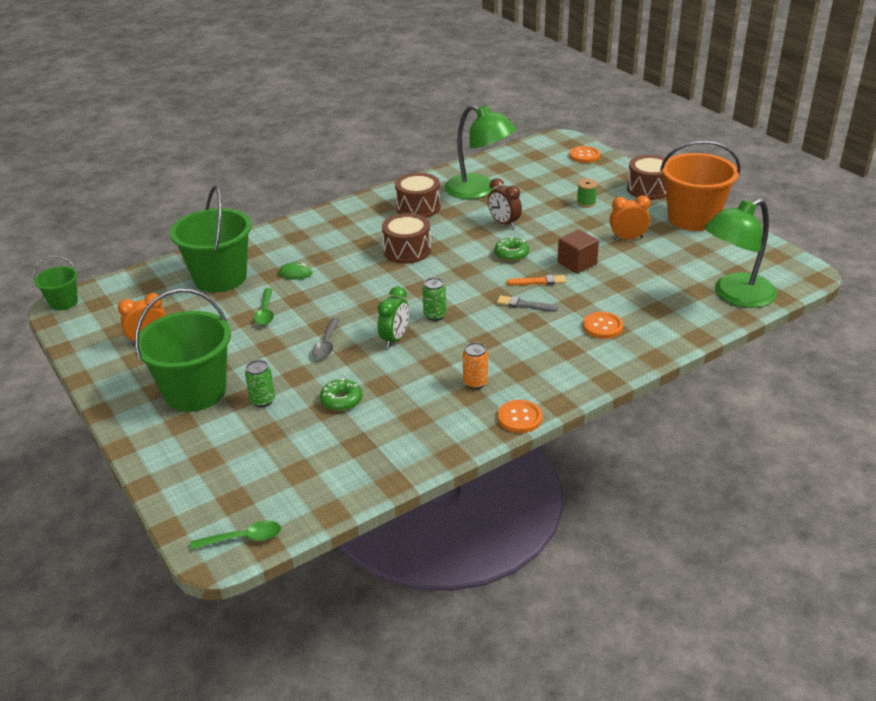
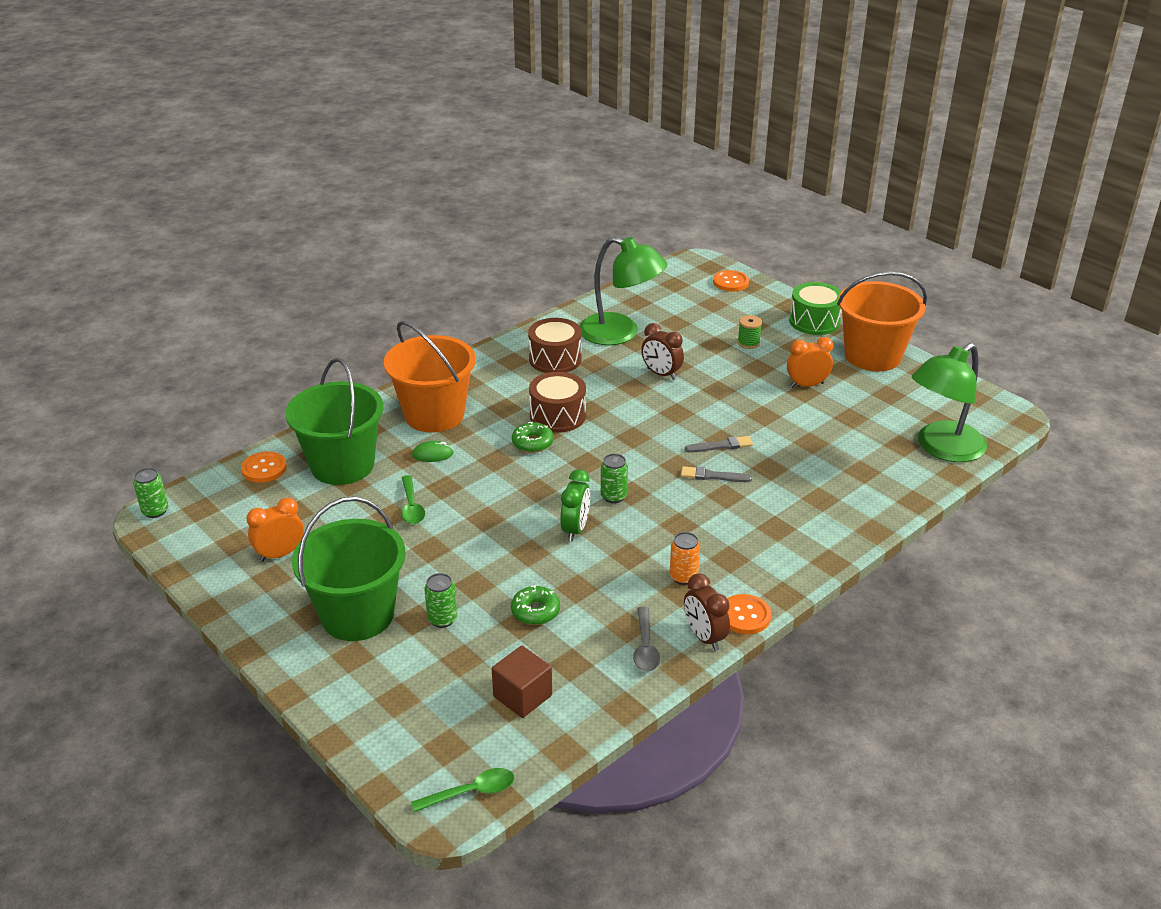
camera: 10 degrees left, 0 degrees up
green bucket [33,256,78,310] -> green can [133,468,168,518]
grey spoon [312,317,340,358] -> grey spoon moved to [633,607,660,672]
green donut [494,237,529,261] -> green donut moved to [512,421,554,453]
orange brush [507,275,567,285] -> grey brush [685,436,753,452]
brown cube [557,229,599,274] -> brown cube moved to [492,646,552,718]
orange button [583,312,623,339] -> orange button moved to [241,451,287,483]
brown drum [627,155,667,200] -> green drum [789,282,842,335]
none -> orange bucket [384,321,476,432]
none -> brown clock [684,573,730,651]

